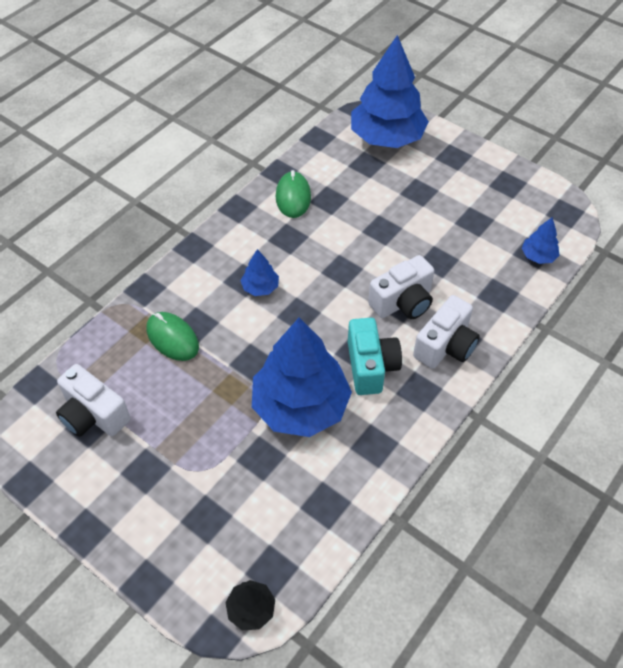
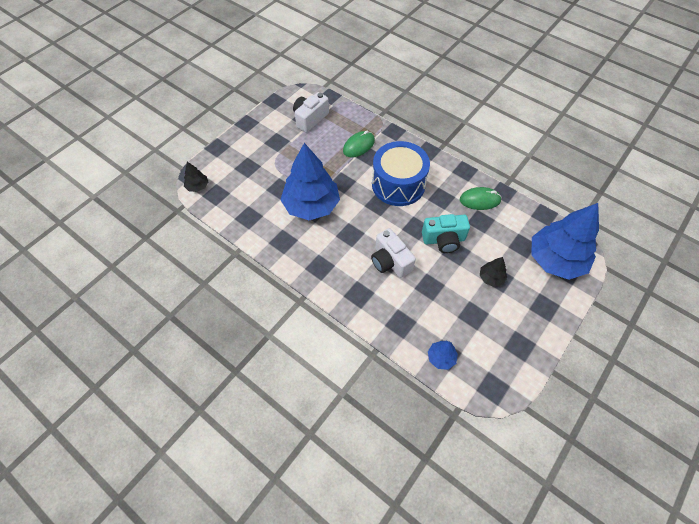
camera: 90 degrees right, 5 degrees up
blue tree [240,249,279,296] -> blue drum [372,141,430,206]
turquoise camera [348,318,402,395] -> turquoise camera moved to [422,214,470,253]
white camera [413,295,480,368] -> none
none -> black tree [480,257,507,287]

